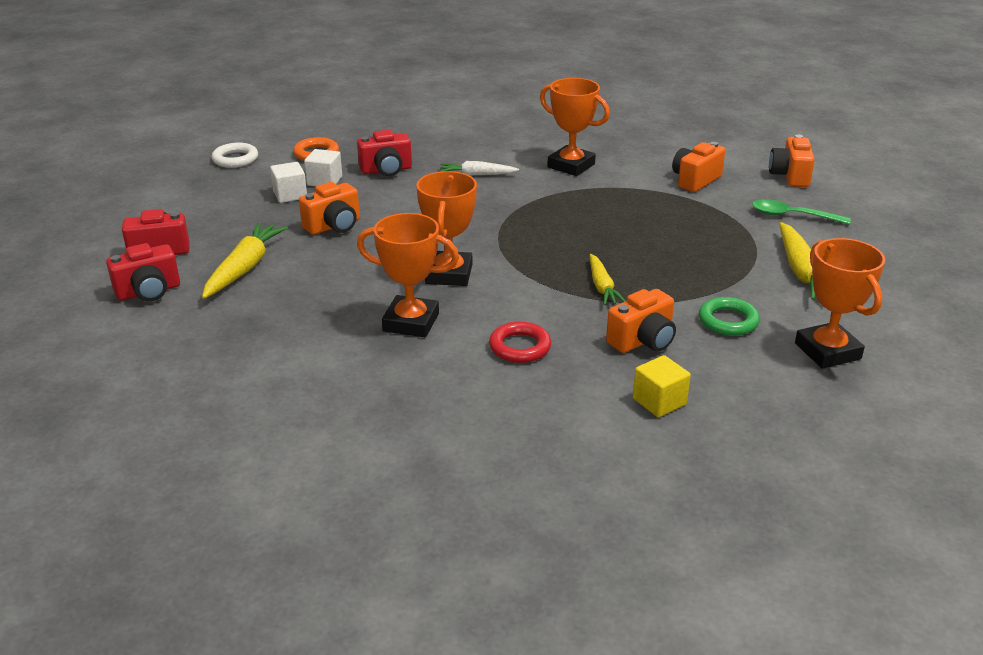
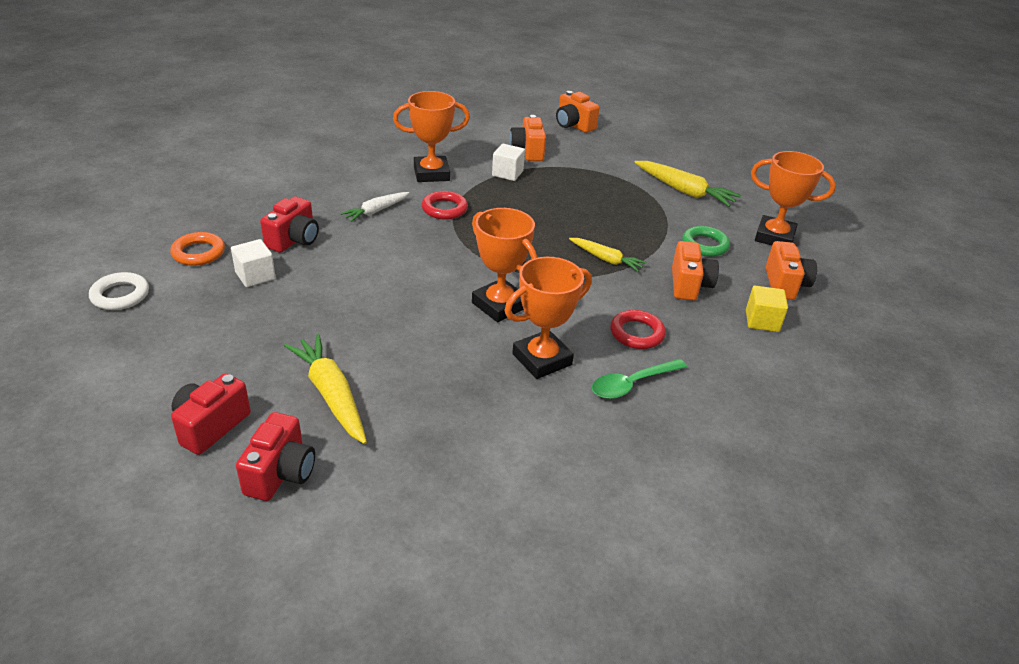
camera: 50 degrees left, 5 degrees up
white cube [270,162,307,203] -> white cube moved to [492,144,525,181]
orange camera [299,182,360,235] -> orange camera moved to [766,241,817,300]
green spoon [752,199,851,225] -> green spoon moved to [592,359,687,399]
none -> red ring [422,191,468,220]

